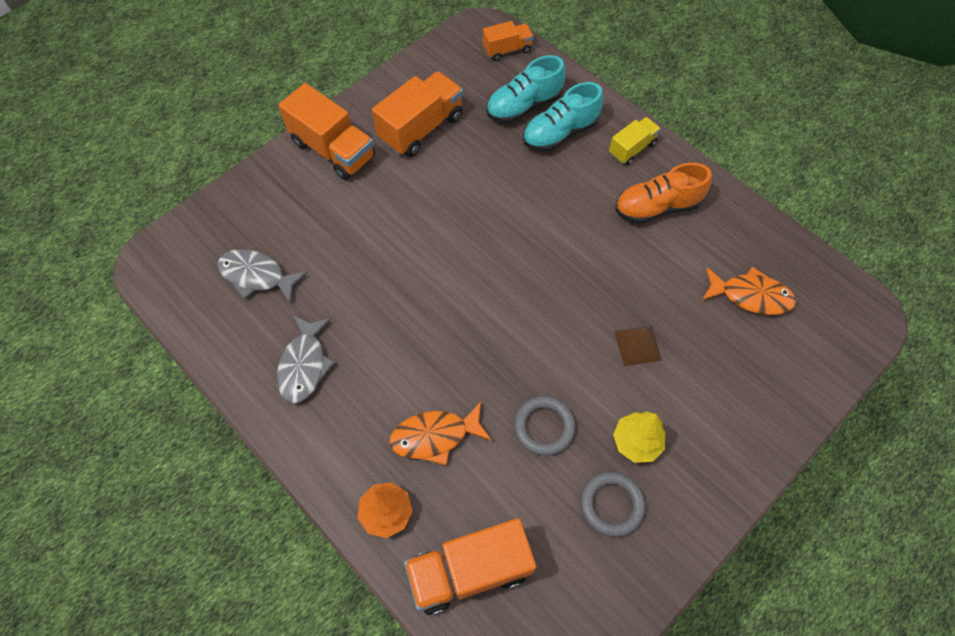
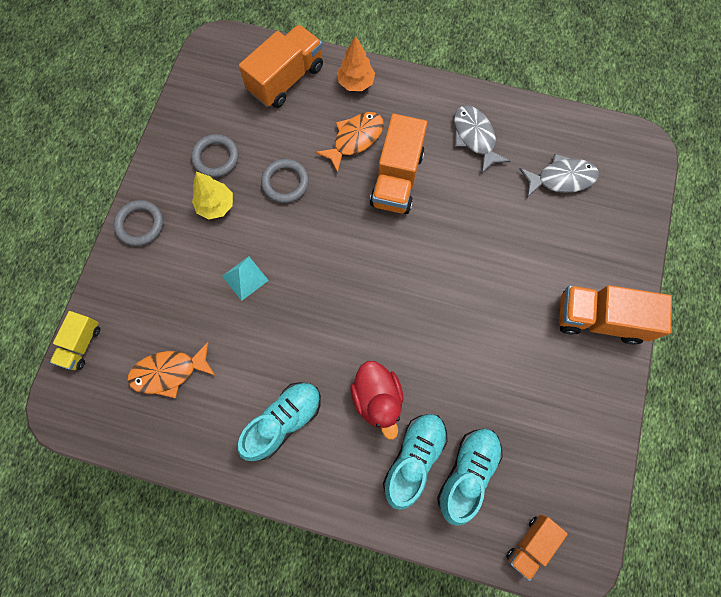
camera: 150 degrees right, 10 degrees up
orange truck [372,71,463,157] -> orange truck moved to [370,114,427,214]
yellow truck [609,117,661,165] -> yellow truck moved to [50,311,100,370]
orange shoe [615,163,712,224] -> turquoise shoe [237,382,321,461]
brown pyramid [615,325,662,366] -> turquoise pyramid [222,256,269,301]
none -> grey ring [114,200,163,246]
none -> red duck [350,361,404,440]

